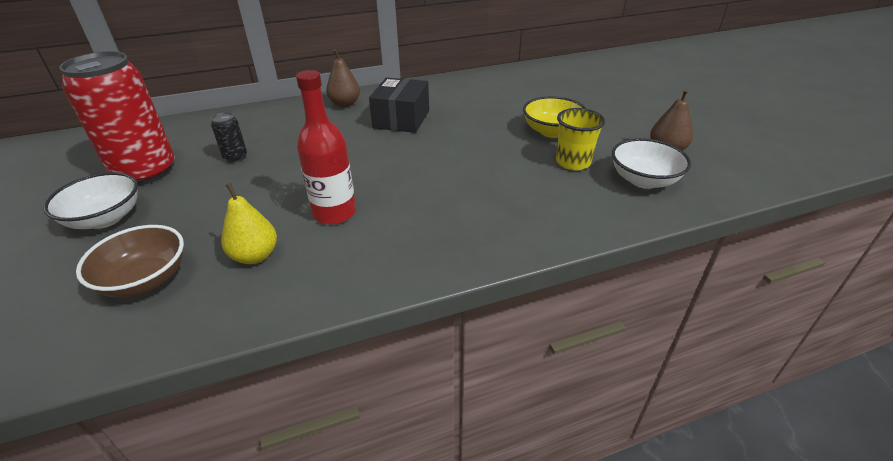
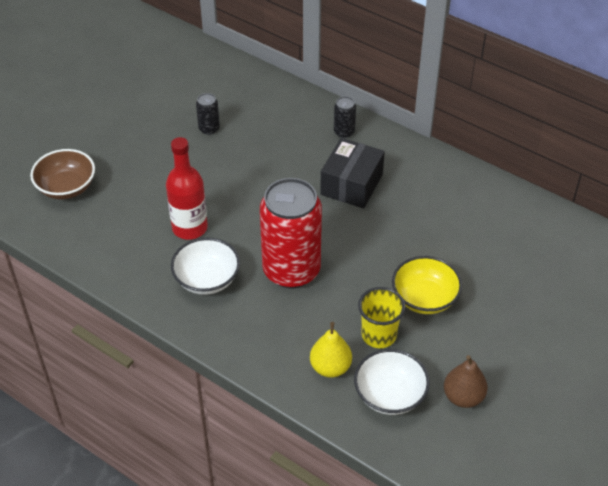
camera: 55 degrees right, 10 degrees up
white bowl [43,172,138,229] -> white bowl moved to [171,238,240,295]
red can [59,51,175,185] -> red can moved to [260,178,322,288]
yellow pear [221,183,277,264] -> yellow pear moved to [310,322,352,378]
brown pear [326,49,360,107] -> black can [334,96,356,138]
black box [369,77,429,133] -> black box turned 45 degrees counterclockwise [320,138,385,208]

